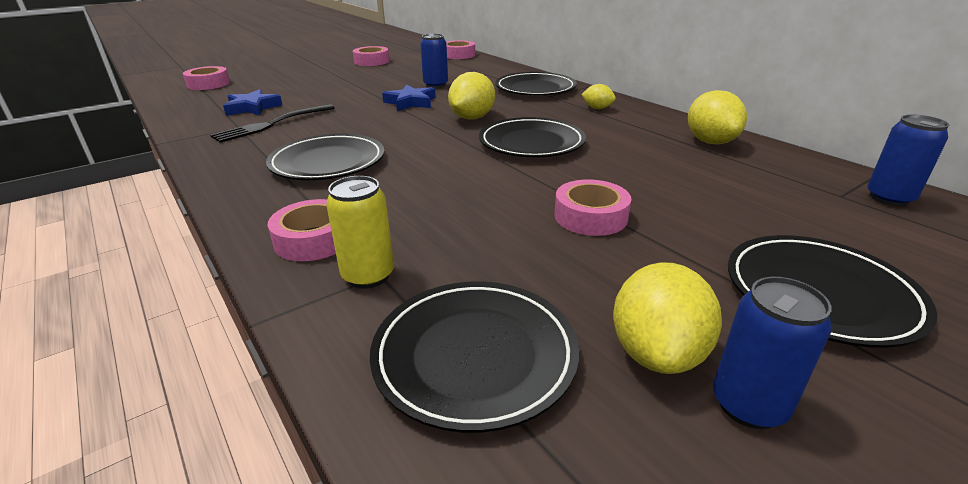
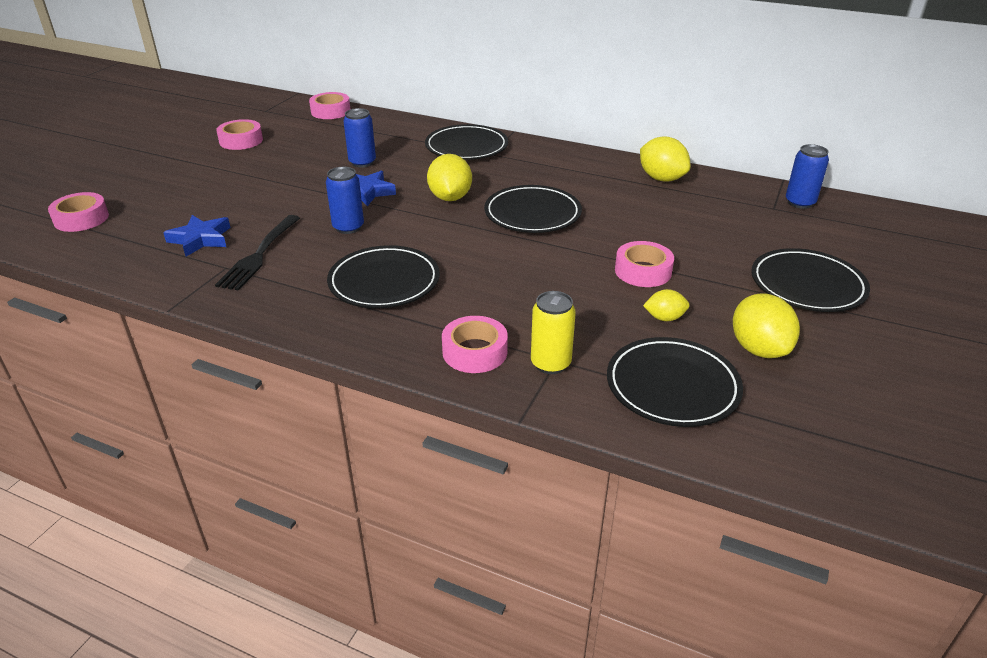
camera: 30 degrees left, 5 degrees up
yellow lemon [581,84,616,109] -> yellow lemon moved to [643,289,689,321]
blue can [713,277,832,429] -> blue can moved to [326,167,364,234]

